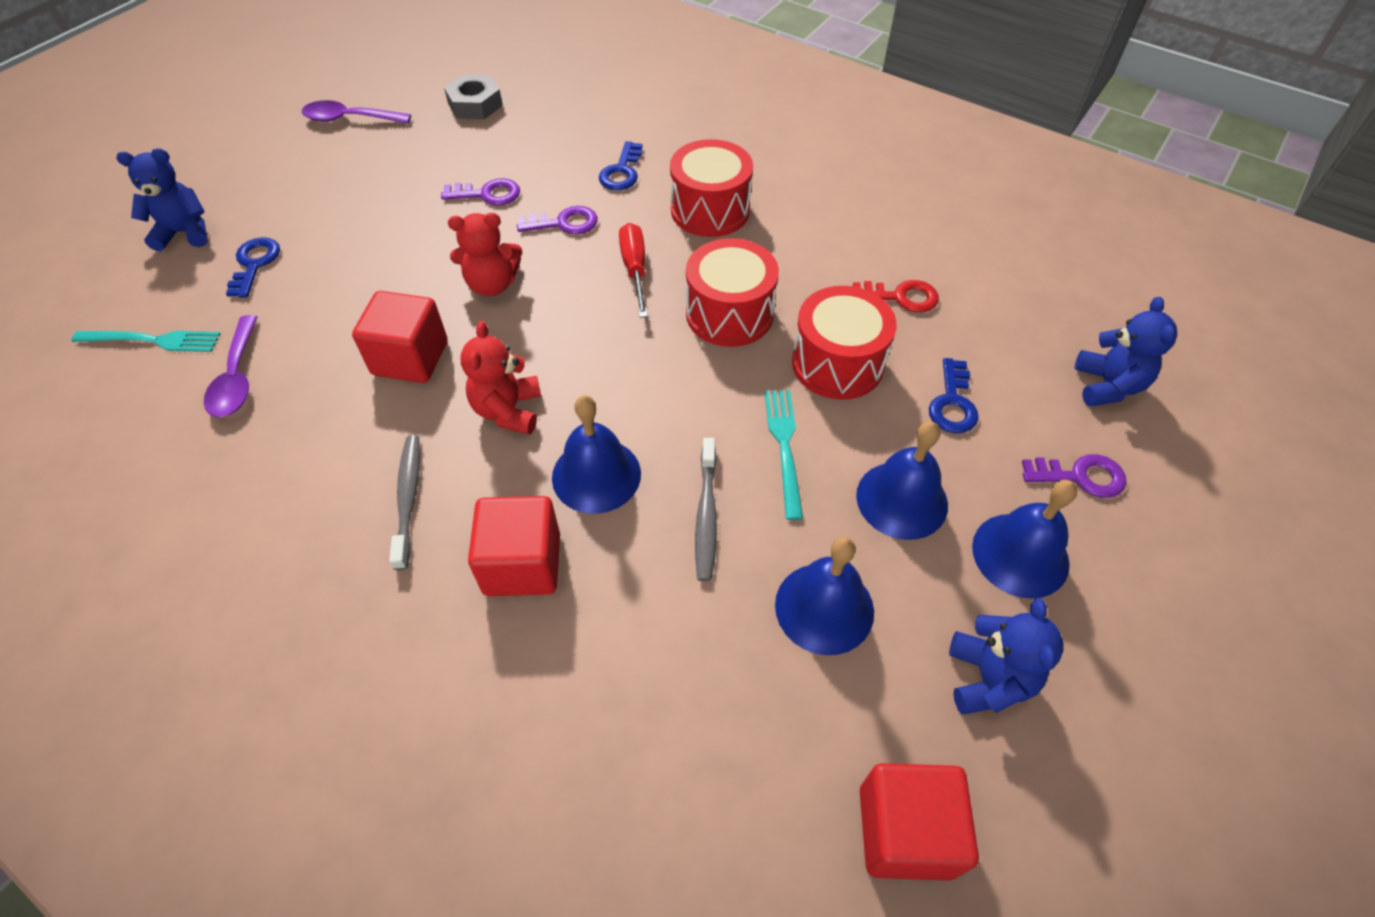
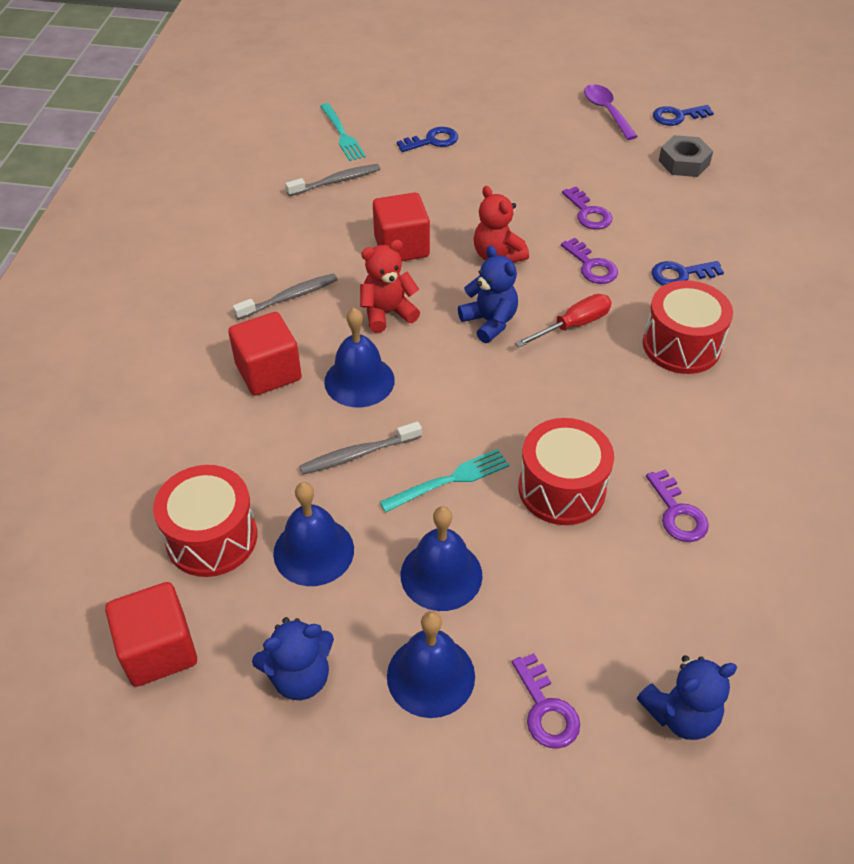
camera: 65 degrees right, 5 degrees down
blue teddy bear [116,148,208,251] -> blue teddy bear moved to [458,246,518,343]
purple spoon [204,315,258,417] -> grey toothbrush [285,164,380,196]
red drum [686,238,779,347] -> red drum moved to [153,465,257,577]
red key [853,280,939,313] -> purple key [646,469,709,542]
blue key [929,358,979,433] -> blue key moved to [653,105,714,126]

